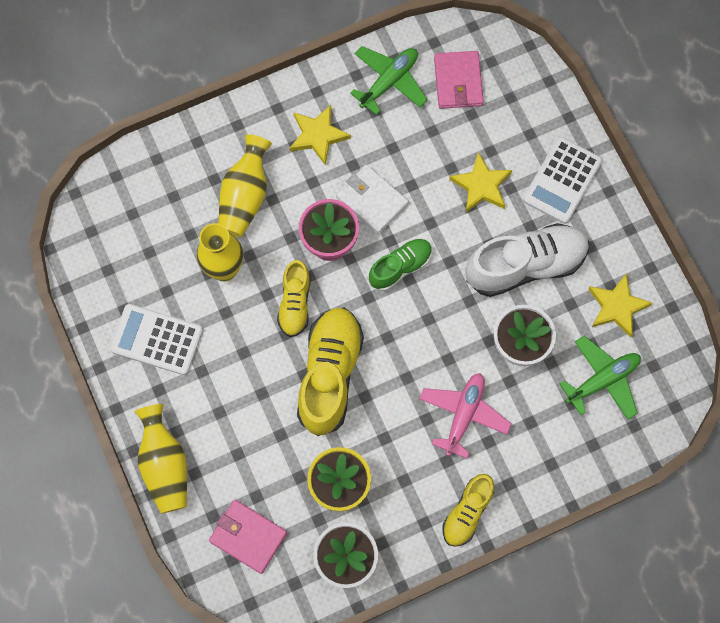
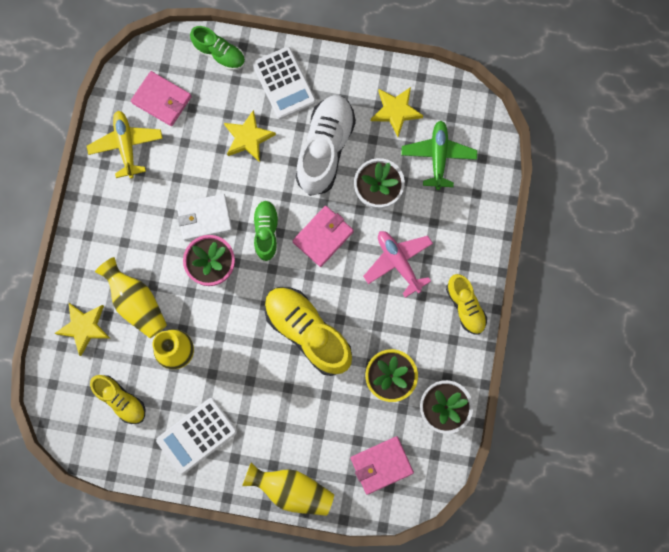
camera: 55 degrees left, 5 degrees up
yellow shoe [277,260,311,337] -> yellow shoe moved to [90,375,145,424]
yellow star [290,105,351,165] -> yellow star moved to [54,302,110,356]
green plane [350,46,427,115] -> yellow plane [87,111,163,178]
none -> green shoe [190,26,245,71]
none -> pink wallet [293,206,354,267]

